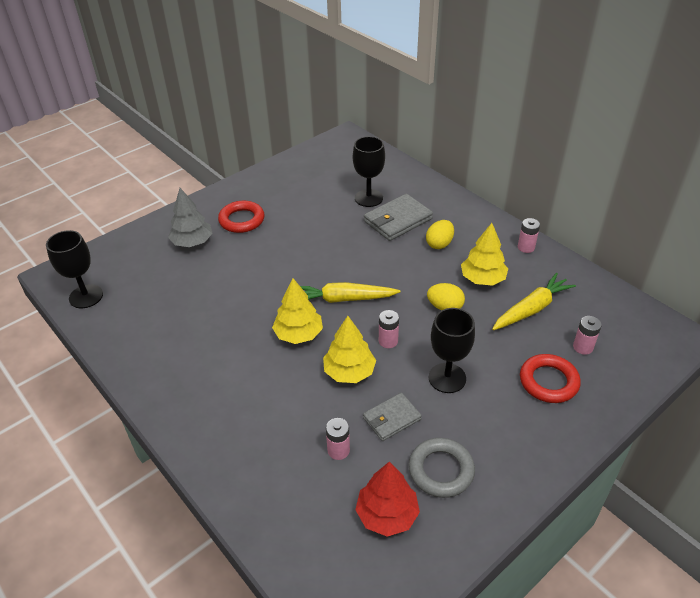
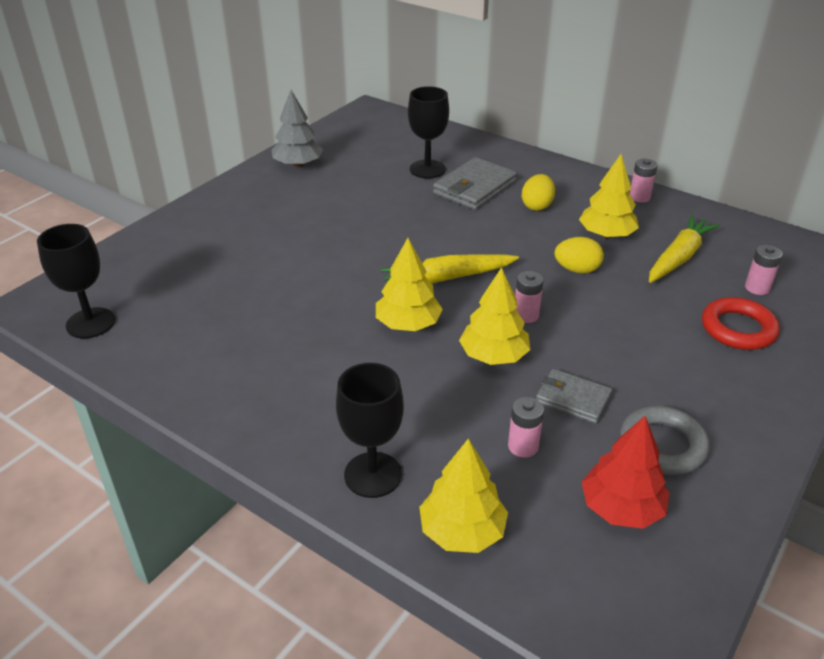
camera: 15 degrees left, 5 degrees down
grey tree [168,188,213,247] -> grey tree moved to [272,90,323,168]
red ring [218,200,264,233] -> none
grey wallet [363,393,422,441] -> grey wallet turned 75 degrees clockwise [536,369,612,424]
black goblet [429,308,475,393] -> black goblet moved to [336,363,404,498]
none -> yellow tree [419,439,508,553]

